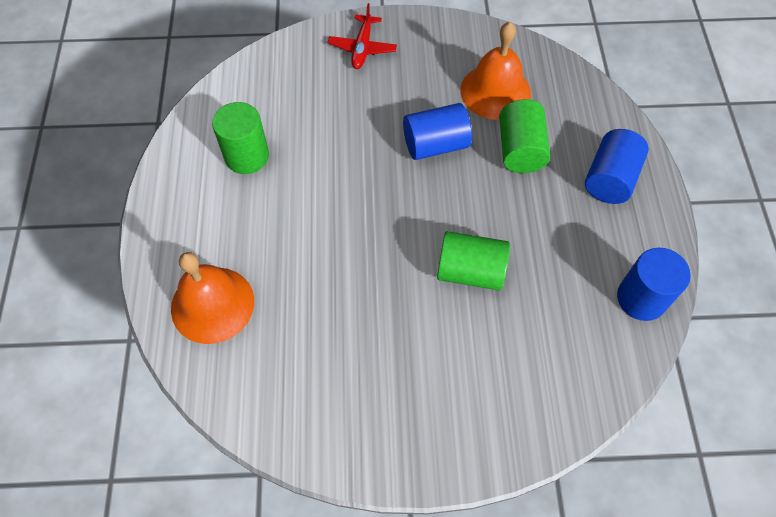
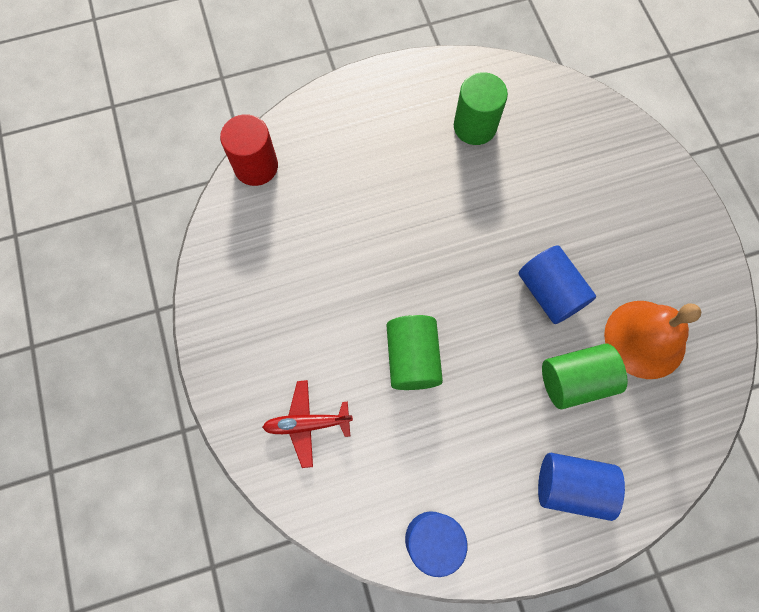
camera: 75 degrees right, 10 degrees up
orange bell [171,252,254,344] -> none
red plane [328,3,397,69] -> red plane moved to [262,380,353,468]
none -> red cylinder [220,114,278,186]

